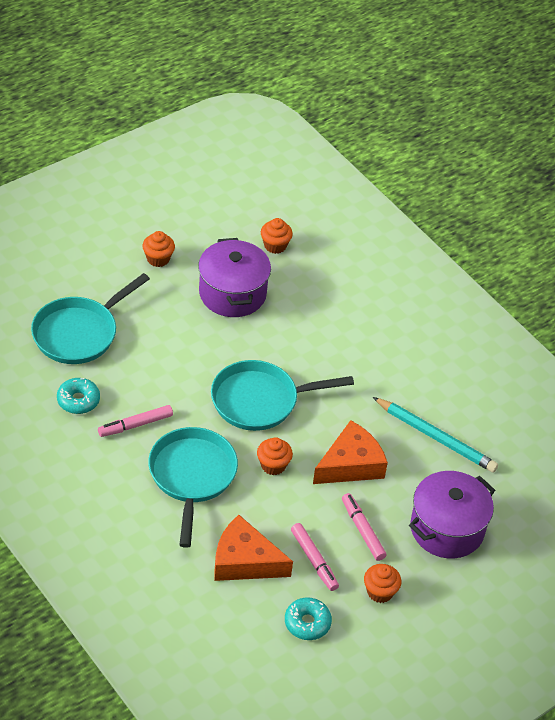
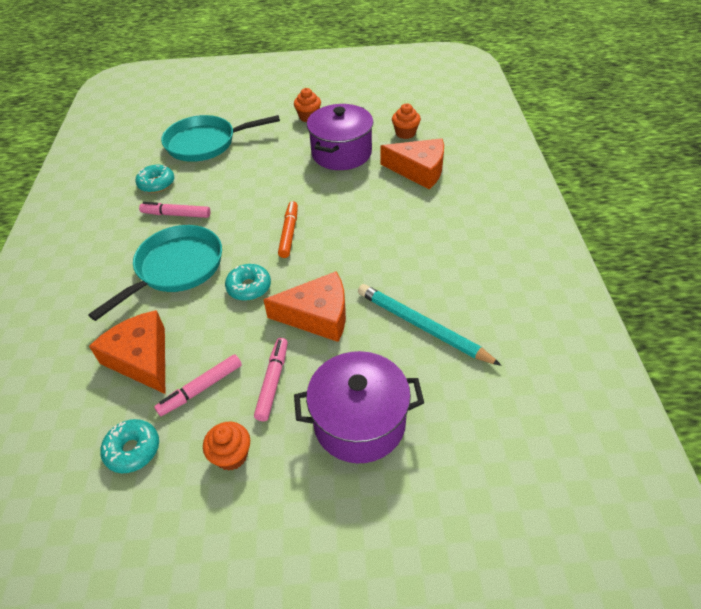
camera: 40 degrees right, 0 degrees up
turquoise pan [211,360,354,431] -> orange marker [278,201,298,258]
orange cupcake [257,437,293,475] -> turquoise donut [225,264,271,301]
pink marker [291,523,339,591] -> pink marker turned 45 degrees clockwise [154,354,242,416]
turquoise pencil [373,397,498,472] -> turquoise pencil turned 150 degrees clockwise [358,284,502,366]
none -> orange cheese [380,138,444,189]

